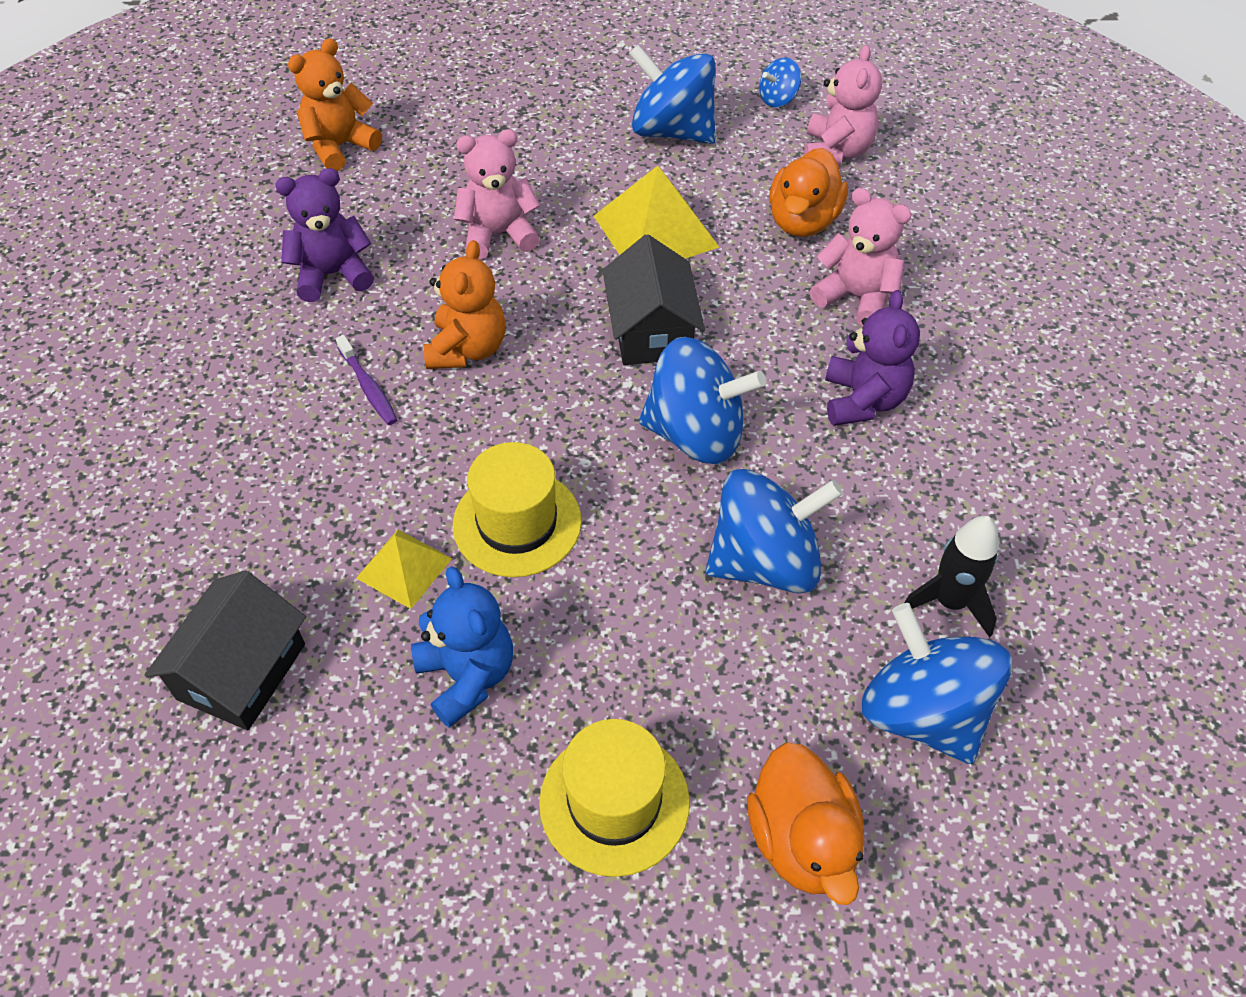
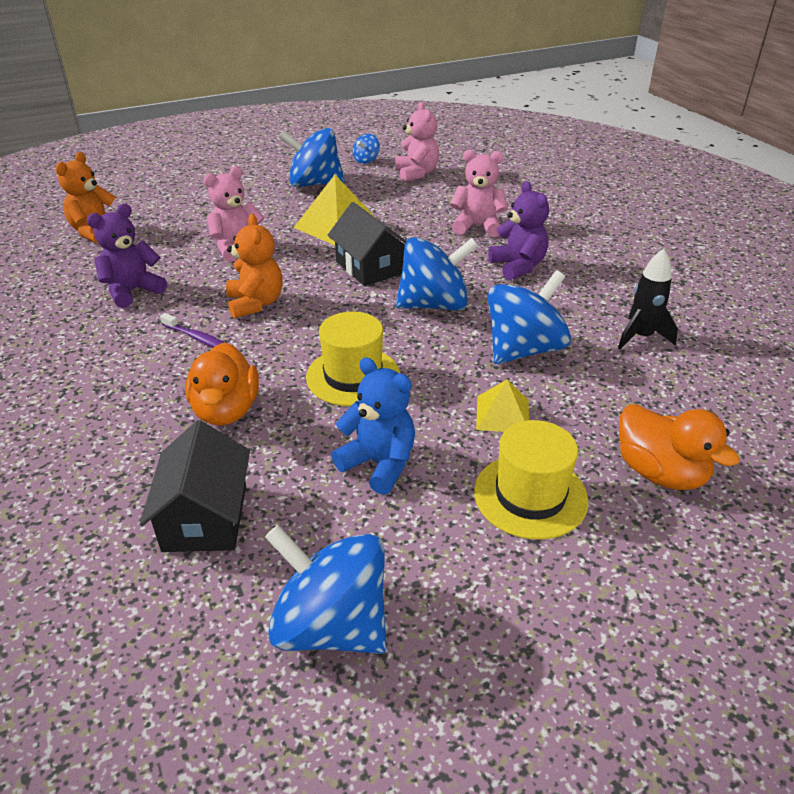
camera: 25 degrees left, 15 degrees down
yellow pyramid [356,530,452,609] -> yellow pyramid moved to [476,380,529,432]
orange duck [769,148,848,237] -> orange duck moved to [185,343,259,426]
blue spinning top [862,603,1012,764] -> blue spinning top moved to [265,525,387,654]

